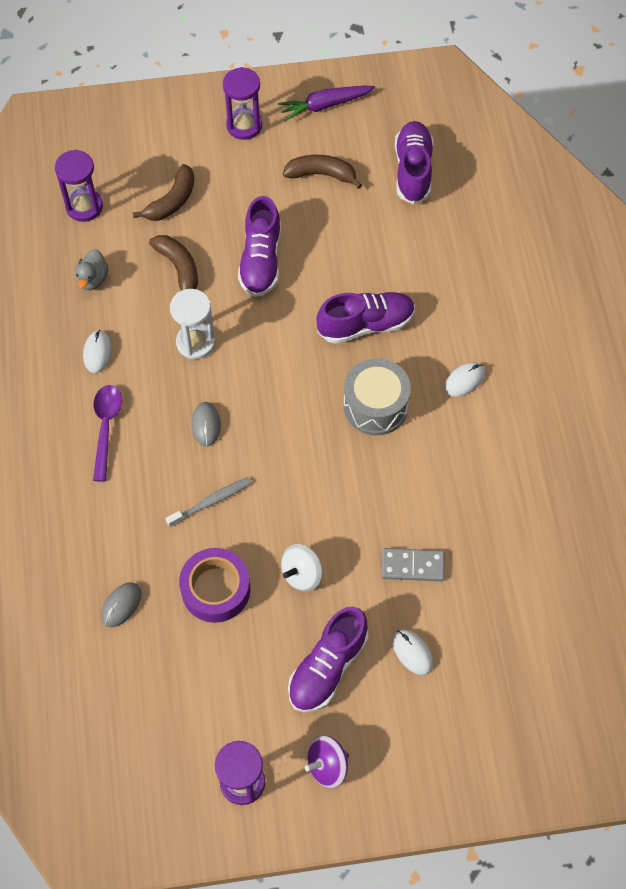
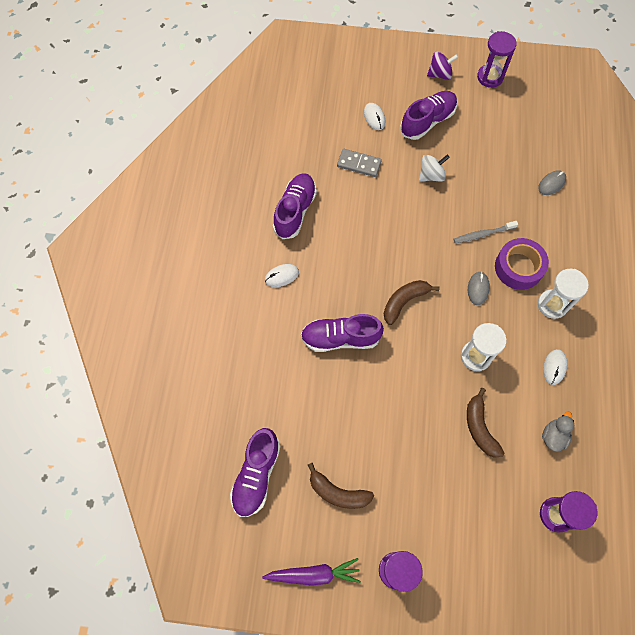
camera: 165 degrees left, 5 degrees up
purple spoon [93,385,122,482] -> white hourglass [538,269,589,319]
brown banana [133,164,194,221] -> brown banana moved to [384,280,439,325]
purple tape [179,548,251,623] -> purple tape moved to [495,238,549,290]
purple shoe [238,196,281,297] -> purple shoe moved to [273,173,317,239]
grey drum [343,358,411,435] -> none

